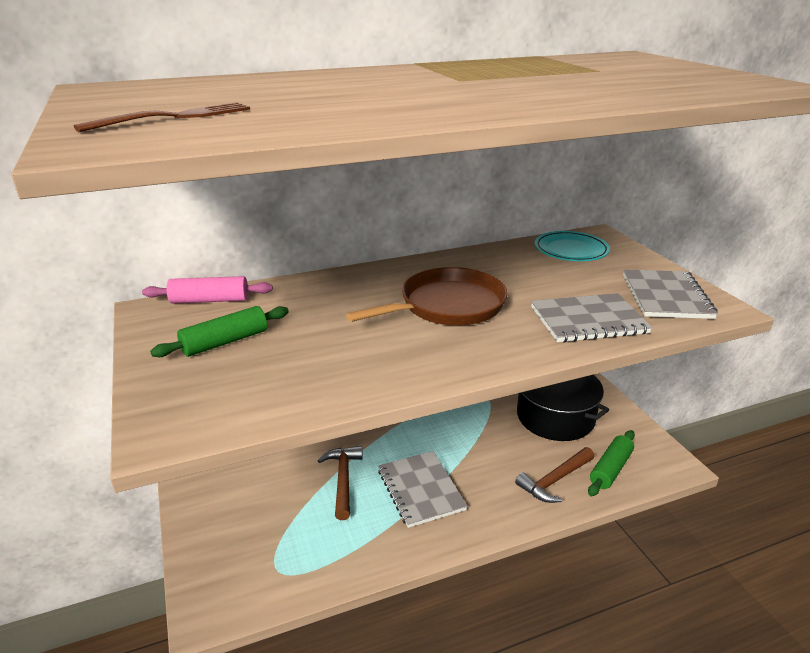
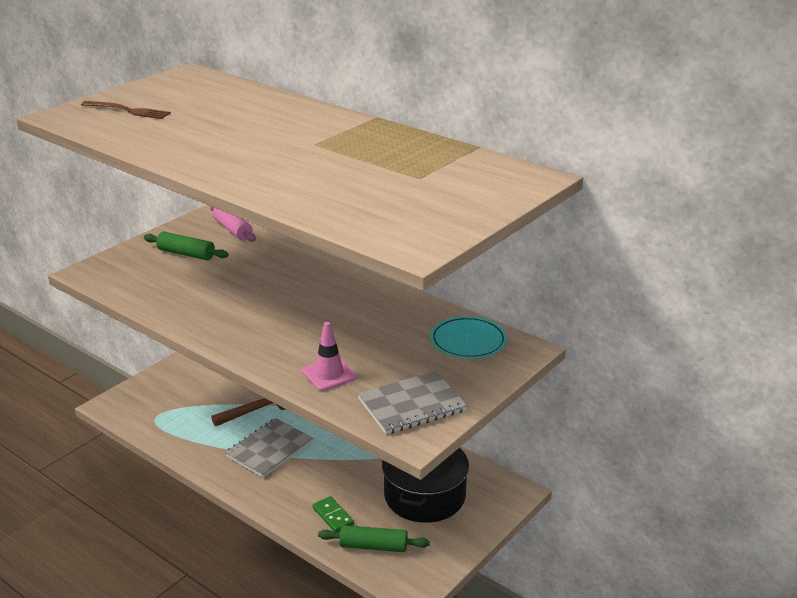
camera: 60 degrees right, 0 degrees up
brown pan [346,267,508,325] -> none
brown hammer [515,447,594,503] -> green domino [312,496,354,533]
grey notebook [531,293,653,342] -> pink traffic cone [302,322,357,391]

